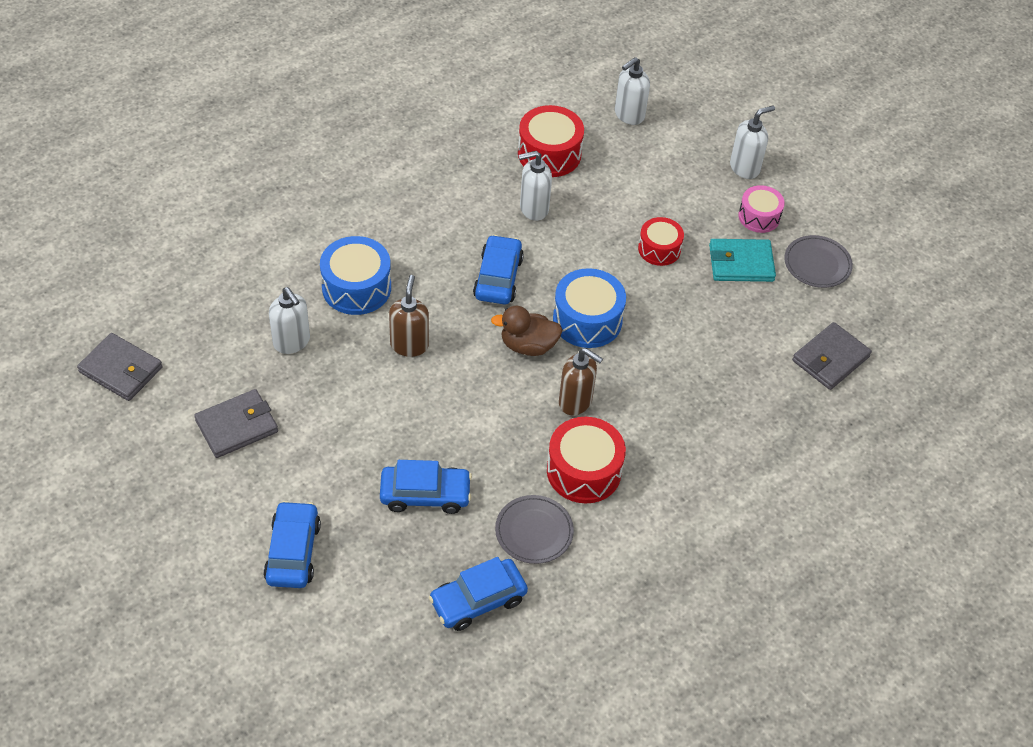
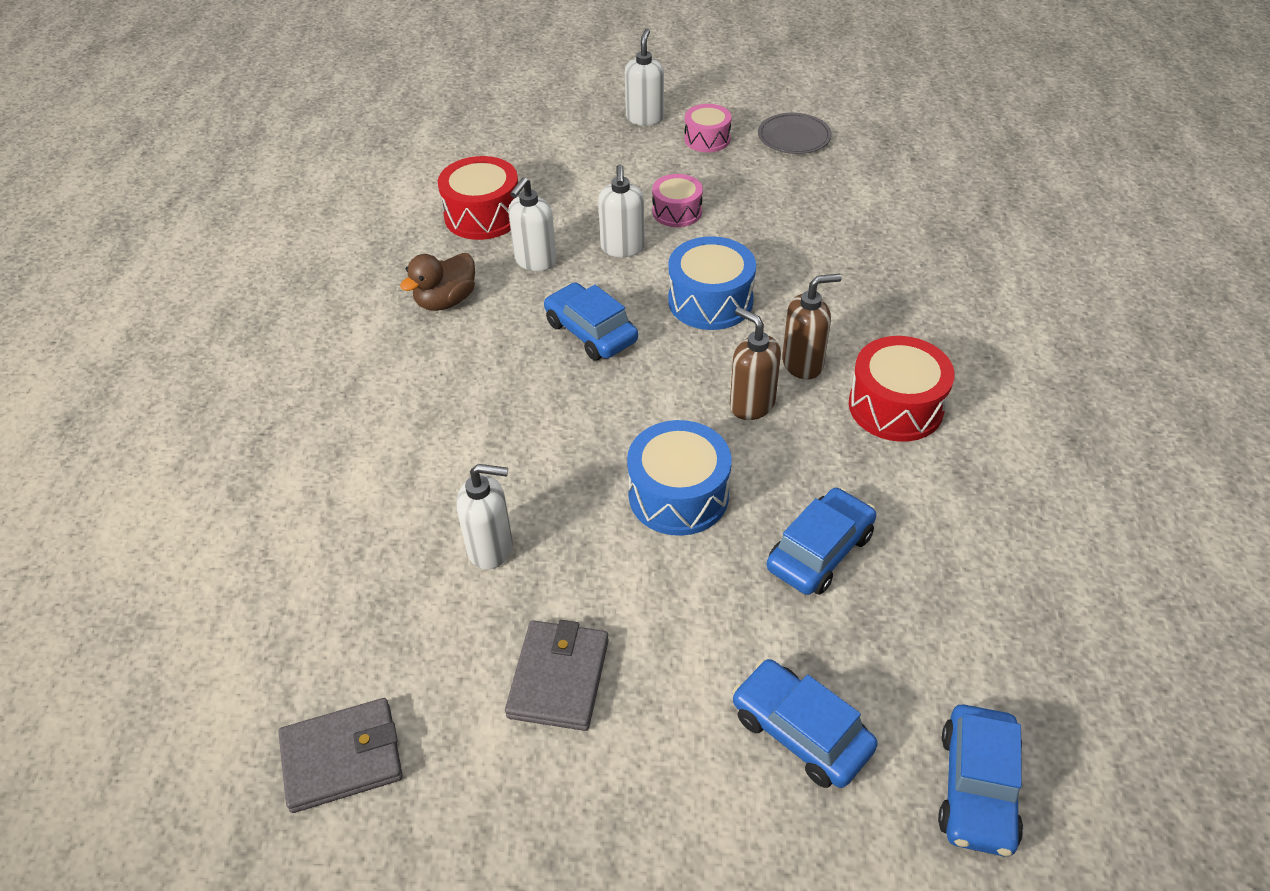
camera: 45 degrees left, 5 degrees down
blue drum [320,236,391,315] -> blue drum moved to [627,420,732,536]
brown soap dispenser [389,275,429,357] -> brown soap dispenser moved to [730,307,781,420]
blue car [429,557,528,631] -> blue car moved to [938,705,1023,856]
brown duck [491,306,563,356] -> brown duck moved to [400,253,475,311]
grey plate [495,495,574,564] -> none
white soap dispenser [615,57,650,125] -> white soap dispenser moved to [598,164,645,257]
red drum [638,217,684,266] -> pink drum [652,174,703,227]
turquoise wallet [709,239,776,282] -> none
grey wallet [792,322,872,390] -> none

